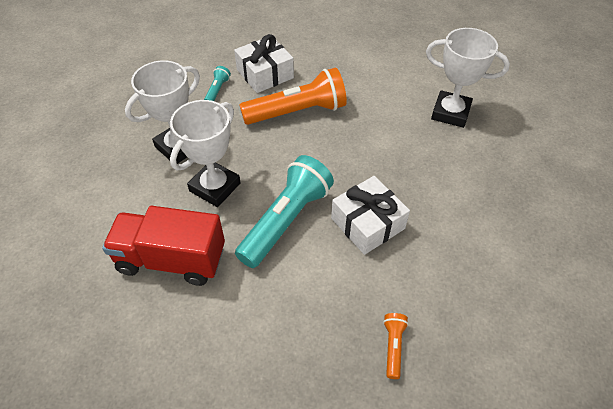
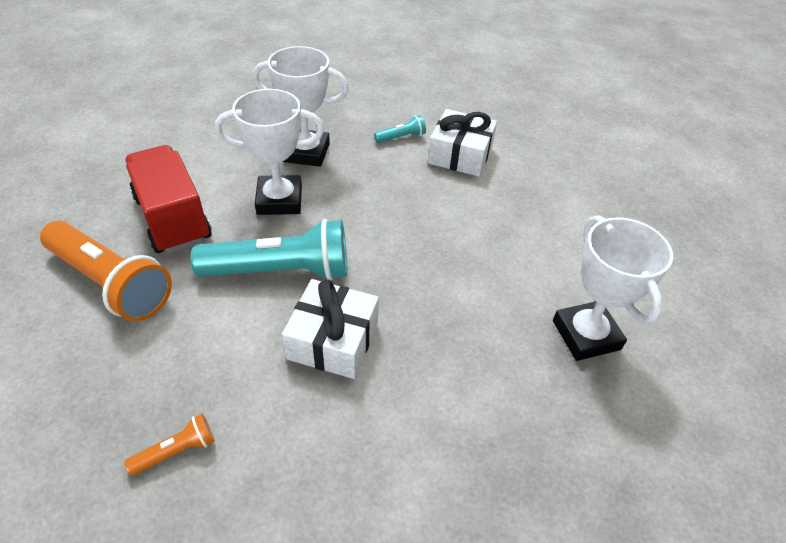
camera: 50 degrees right, 5 degrees down
orange flashlight [239,67,347,125] -> orange flashlight moved to [40,221,172,321]

